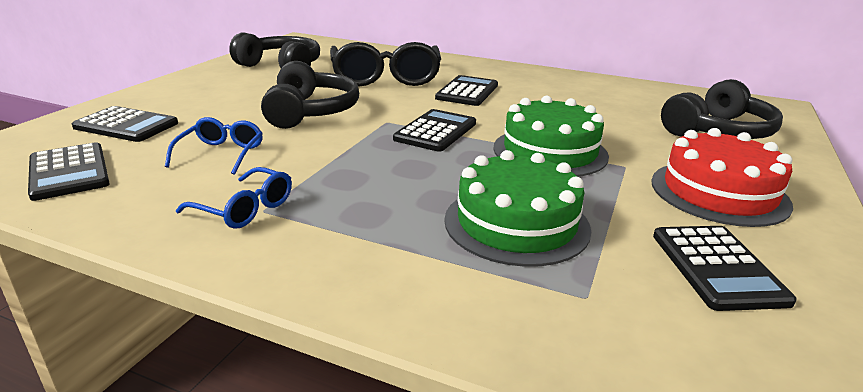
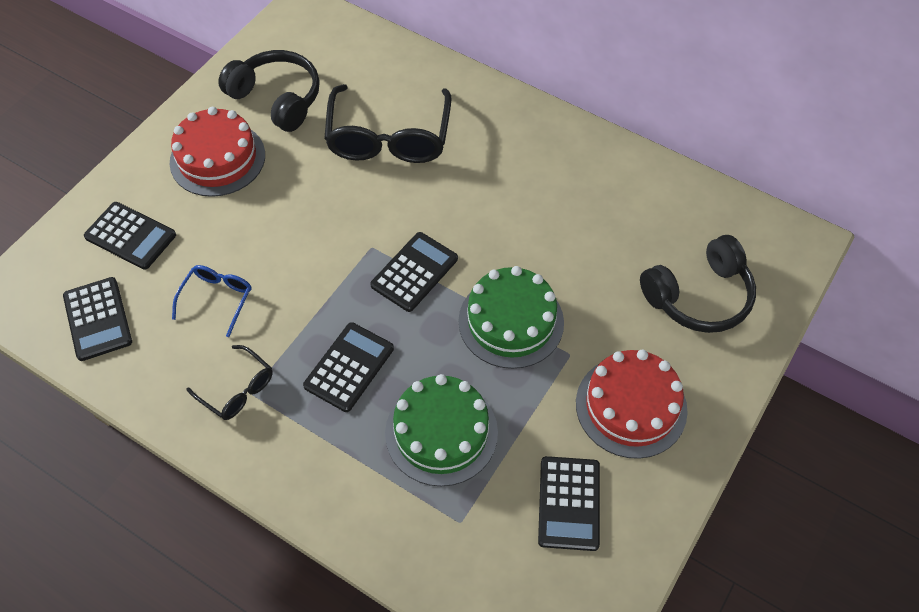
camera: 10 degrees right, 30 degrees up
blue glasses [176,167,292,229] -> black glasses [187,345,273,420]
black headphones [261,61,359,129] -> none
black calculator [435,75,498,106] -> black calculator moved to [303,322,394,412]
none -> red cake [170,107,265,197]

